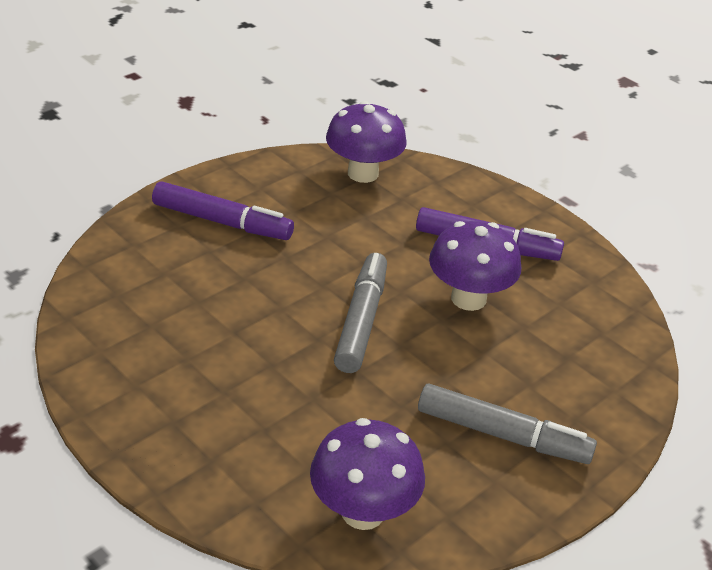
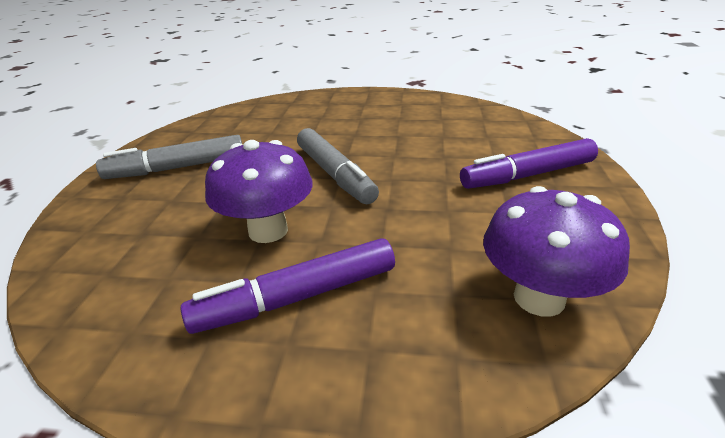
camera: 145 degrees right, 5 degrees down
purple mushroom [310,418,425,530] -> none

